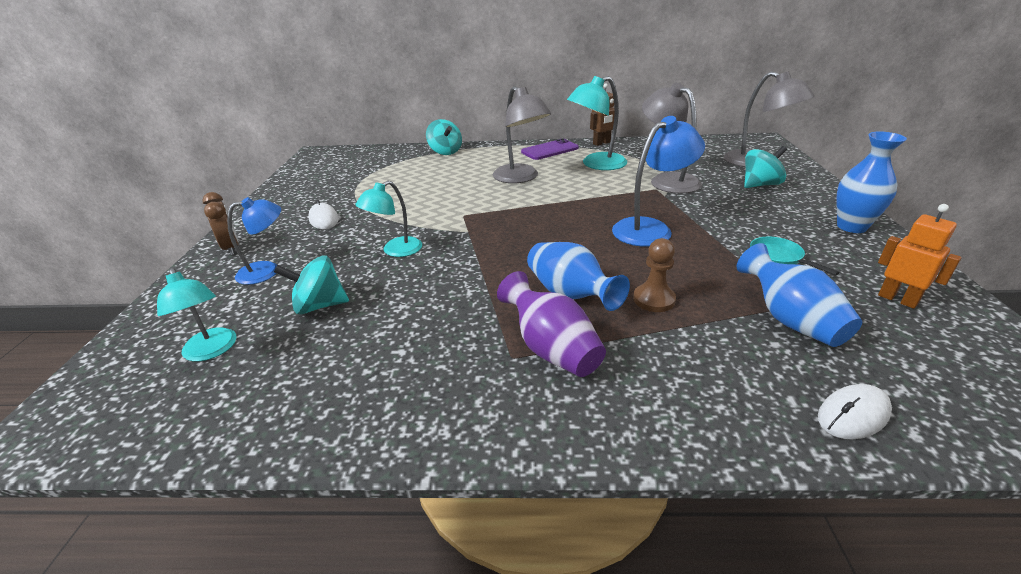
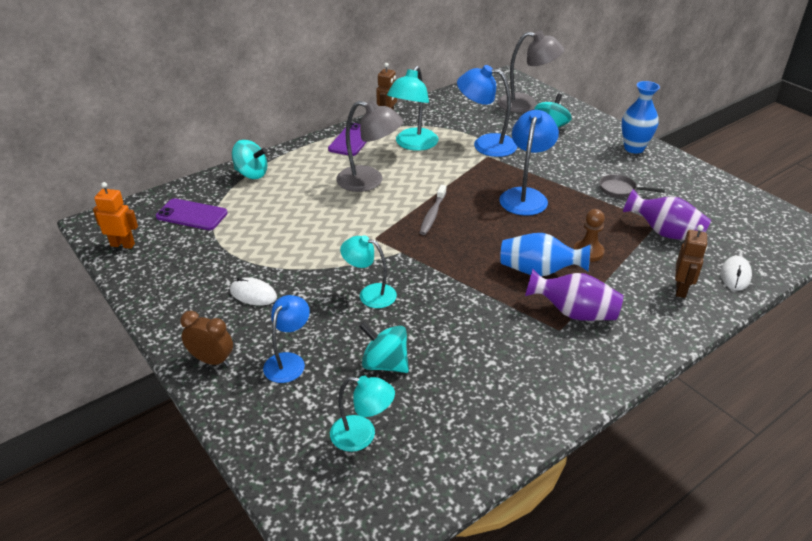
camera: 40 degrees left, 5 degrees up
turquoise spinning top [274,255,349,314] -> turquoise spinning top turned 75 degrees clockwise [359,322,409,373]
turquoise lamp [355,181,422,257] -> turquoise lamp turned 105 degrees clockwise [340,235,397,308]
grey lamp [642,83,702,193] -> blue lamp [457,65,517,157]
blue vase [737,243,862,347] -> purple vase [623,189,711,240]
turquoise pan [750,237,839,276] -> grey pan [599,174,665,198]
orange robot [878,204,962,309] -> orange robot moved to [93,182,138,249]
none -> purple phone [156,198,228,230]
none -> grey toothbrush [420,185,446,235]
none -> brown robot [675,225,707,298]

